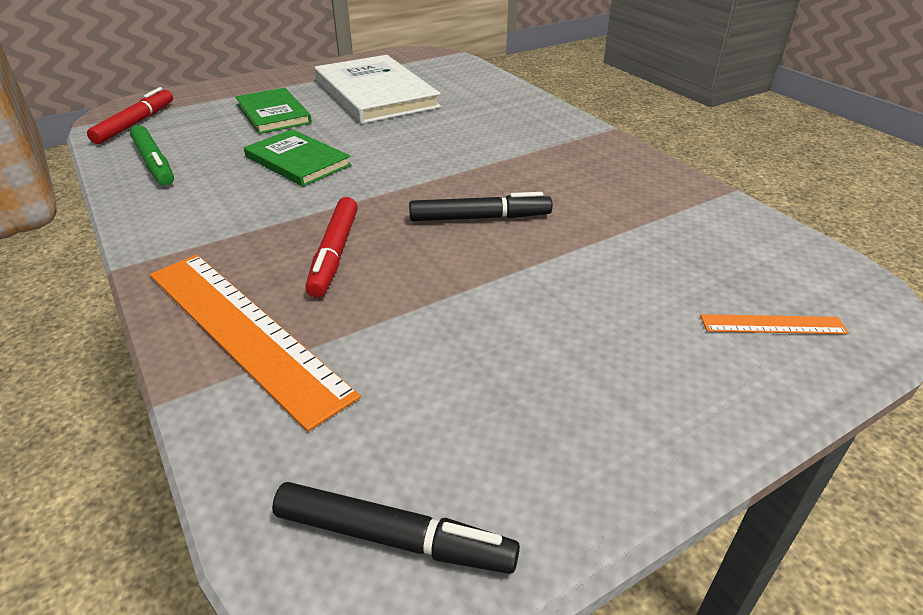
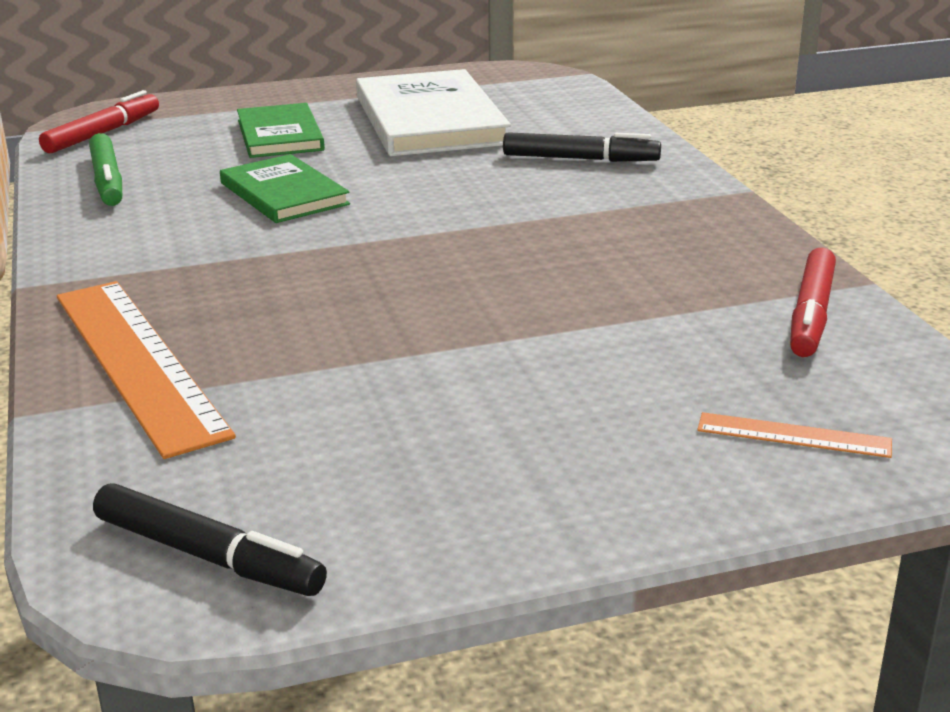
camera: 15 degrees right, 10 degrees down
red marker [305,197,358,298] -> red marker moved to [790,248,836,357]
black marker [409,192,553,221] -> black marker moved to [503,132,661,162]

